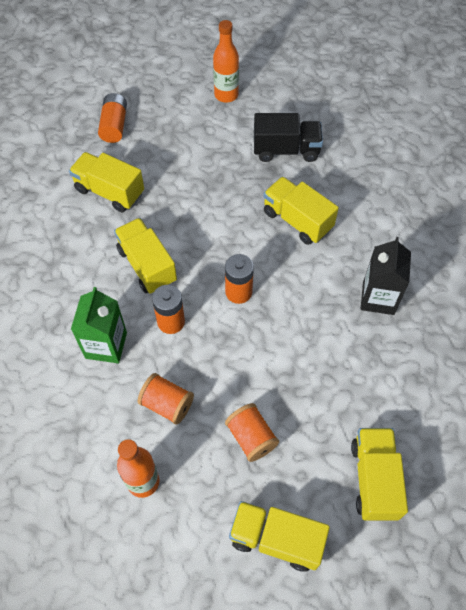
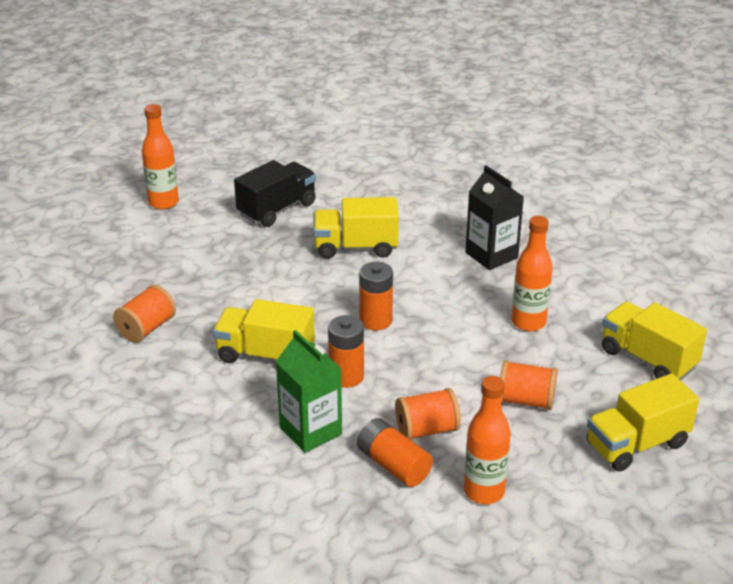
camera: 45 degrees left, 25 degrees down
yellow truck [69,152,144,212] -> orange spool [113,285,176,343]
orange battery [98,93,127,143] -> orange battery moved to [357,418,433,487]
none -> orange bottle [512,216,553,331]

